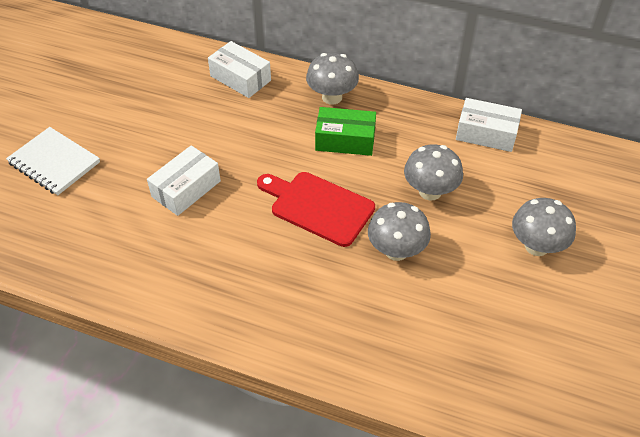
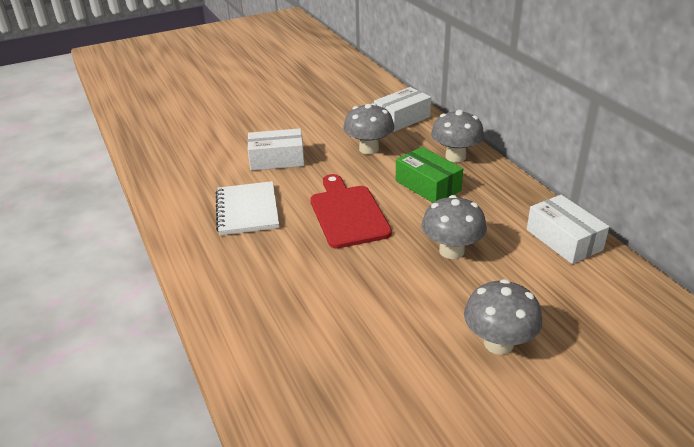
camera: 45 degrees right, 15 degrees down
white notebook [6,127,100,195] -> white notebook moved to [216,181,279,235]
white box [208,41,271,98] -> white box turned 60 degrees clockwise [374,87,431,132]
grey mushroom [368,202,431,261] -> grey mushroom moved to [343,103,394,154]

